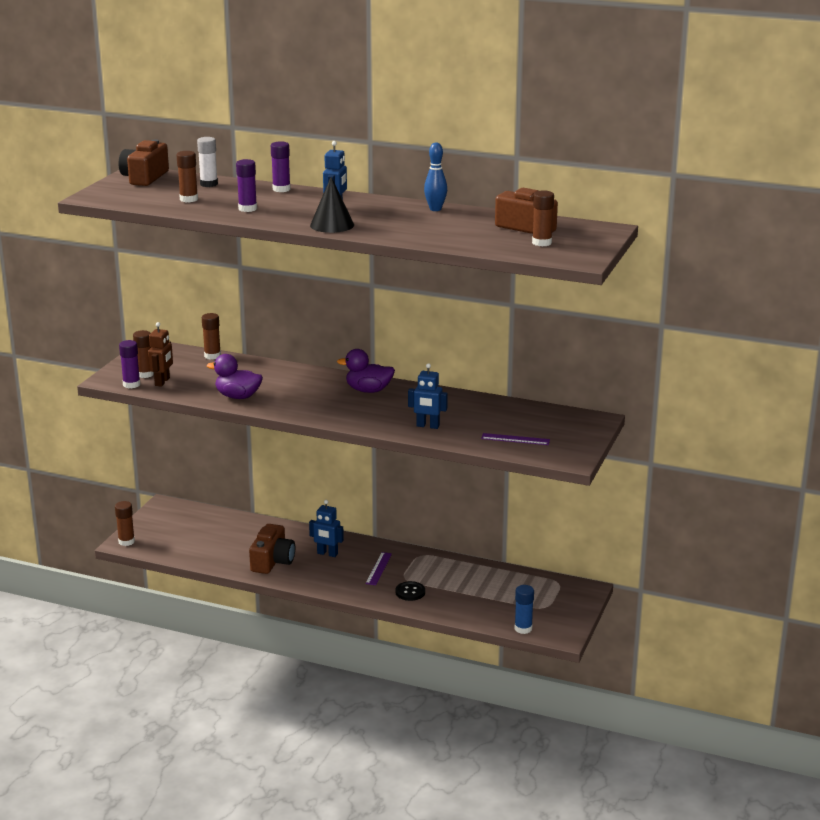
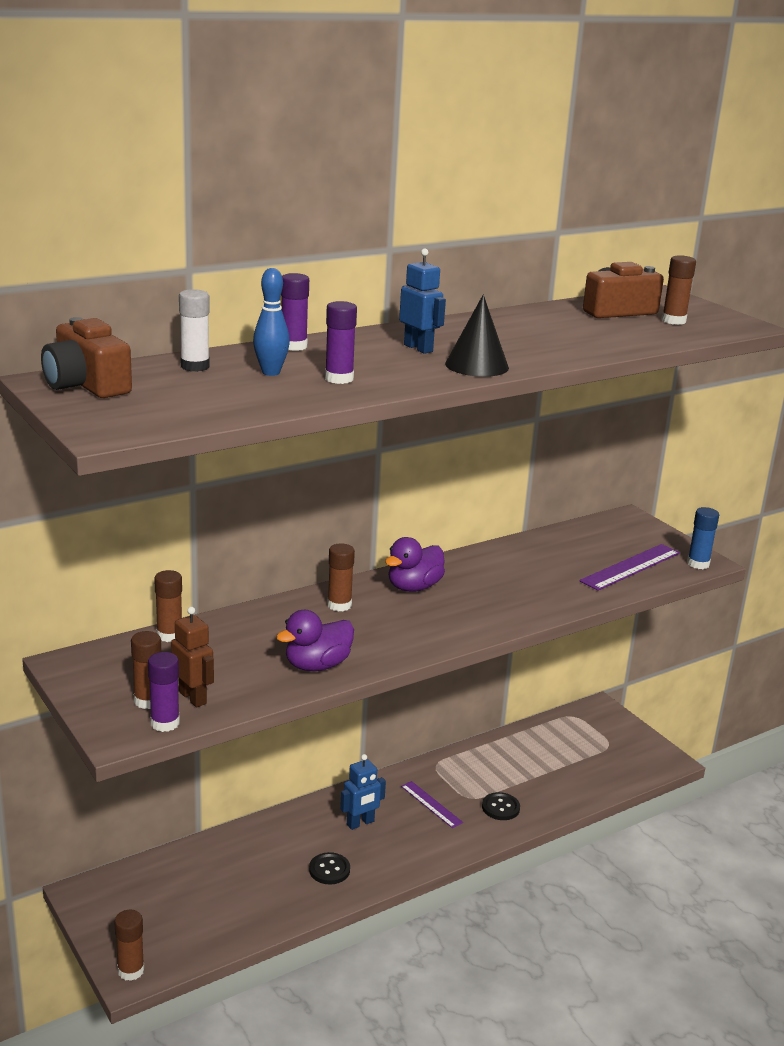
camera: 55 degrees left, 0 degrees up
brown glue stick [176,151,198,203] -> brown glue stick moved to [327,543,355,612]
brown camera [249,524,295,574] -> black button [309,852,350,885]
blue robot [408,363,448,429] -> none
blue bowling pin [424,143,447,211] -> blue bowling pin moved to [253,268,290,376]
purple ruler [481,433,550,445] -> purple ruler [579,544,680,591], size x1.61
blue glue stick [515,585,534,634] -> blue glue stick moved to [687,507,719,569]

